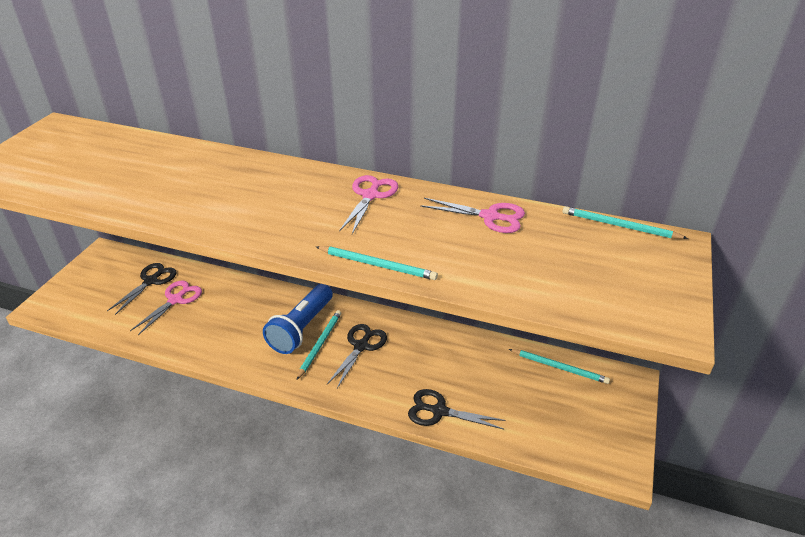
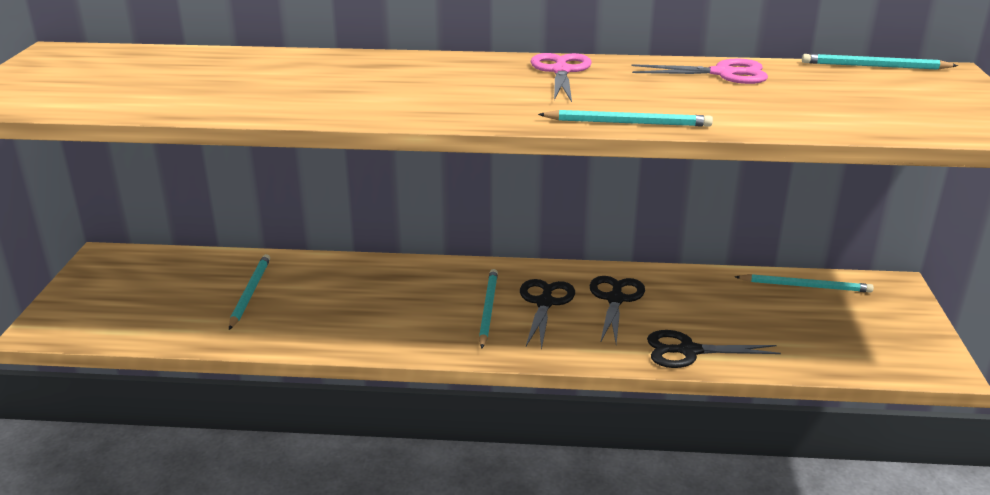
camera: 15 degrees left, 10 degrees down
black scissors [107,263,176,315] -> black scissors moved to [590,276,645,344]
pink scissors [130,280,202,335] -> turquoise pencil [229,254,270,330]
blue flashlight [263,284,333,354] -> none

